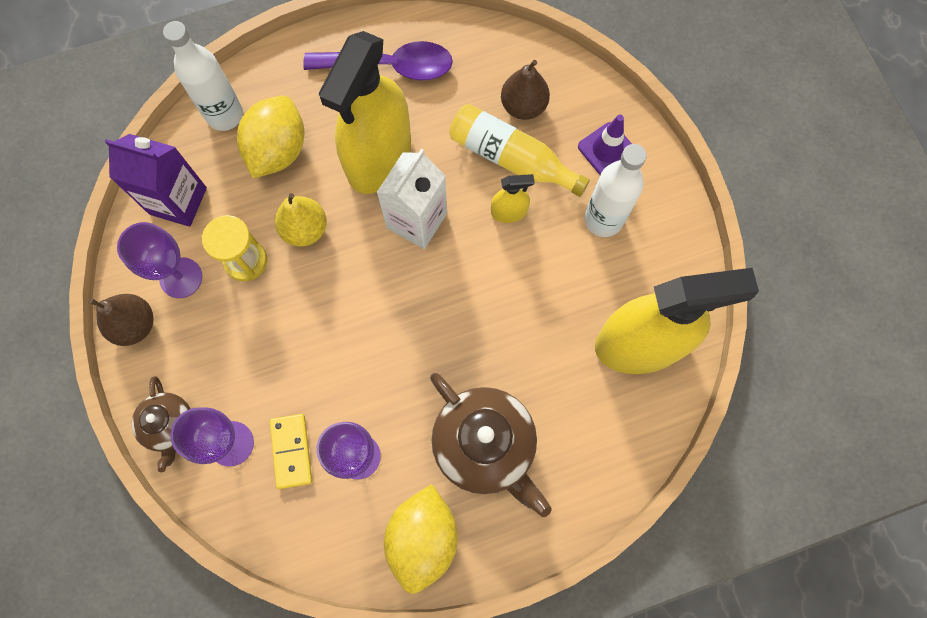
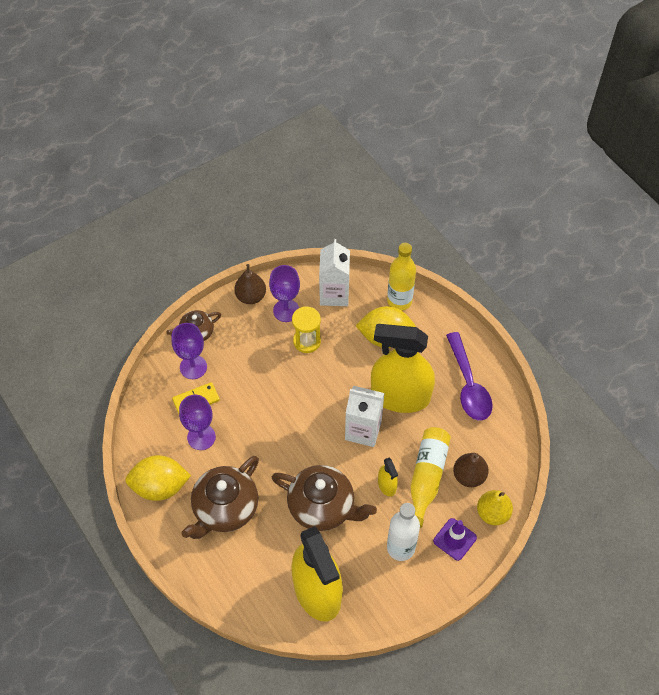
camera: 75 degrees right, 15 degrees down
purple carton [105,134,207,227] -> white carton [319,239,350,306]
white bottle [163,21,243,131] -> yellow bottle [387,243,416,311]
yellow pear [275,193,327,247] -> yellow pear moved to [477,490,513,525]
none -> brown teapot [272,465,377,531]

